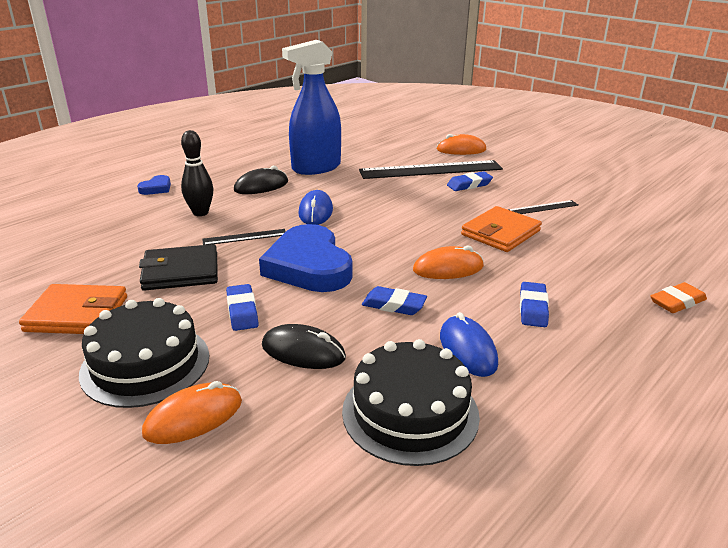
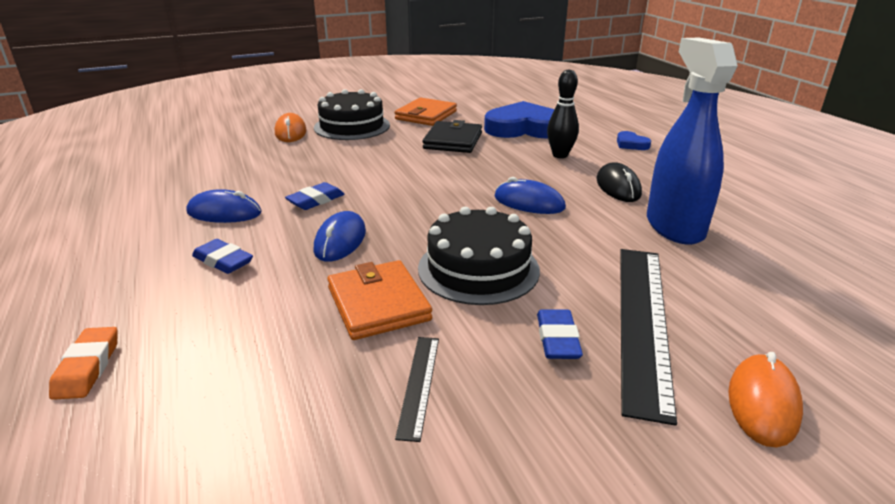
camera: 115 degrees right, 0 degrees up
black ruler [202,229,286,245] -> none
blue eraser [226,284,259,331] -> none
blue heart [259,224,352,292] -> blue heart moved to [484,101,555,139]
black mouse [262,324,346,369] -> none
black cake [342,339,480,466] -> black cake moved to [418,207,540,305]
orange mouse [413,245,484,279] -> blue mouse [314,211,366,262]

